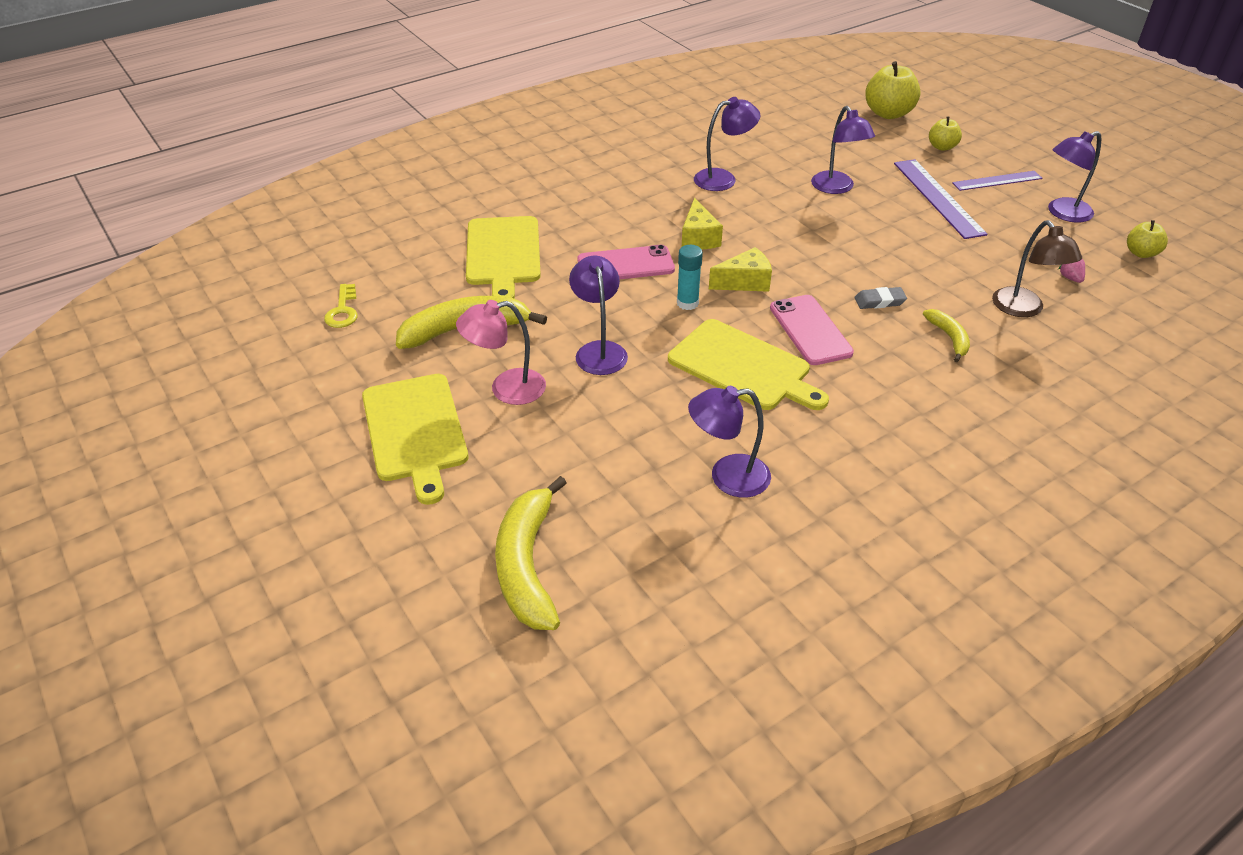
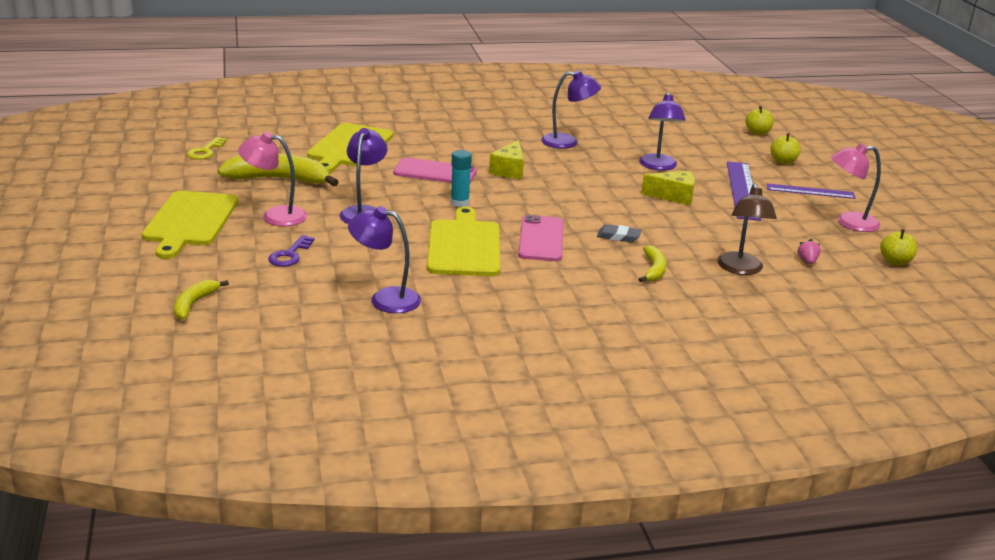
camera: 20 degrees right, 15 degrees down
yellow banana [495,476,567,630] -> yellow banana [174,280,229,320], size x0.53
yellow cutting board [668,319,829,410] -> yellow cutting board turned 150 degrees counterclockwise [427,207,500,276]
yellow cheese [709,247,772,292] -> yellow cheese moved to [641,171,695,205]
yellow apple [865,61,921,119] -> yellow apple [745,106,774,135], size x0.57
purple lamp [1048,131,1101,223] -> pink lamp [831,143,881,232]
none -> purple key [268,235,314,267]

